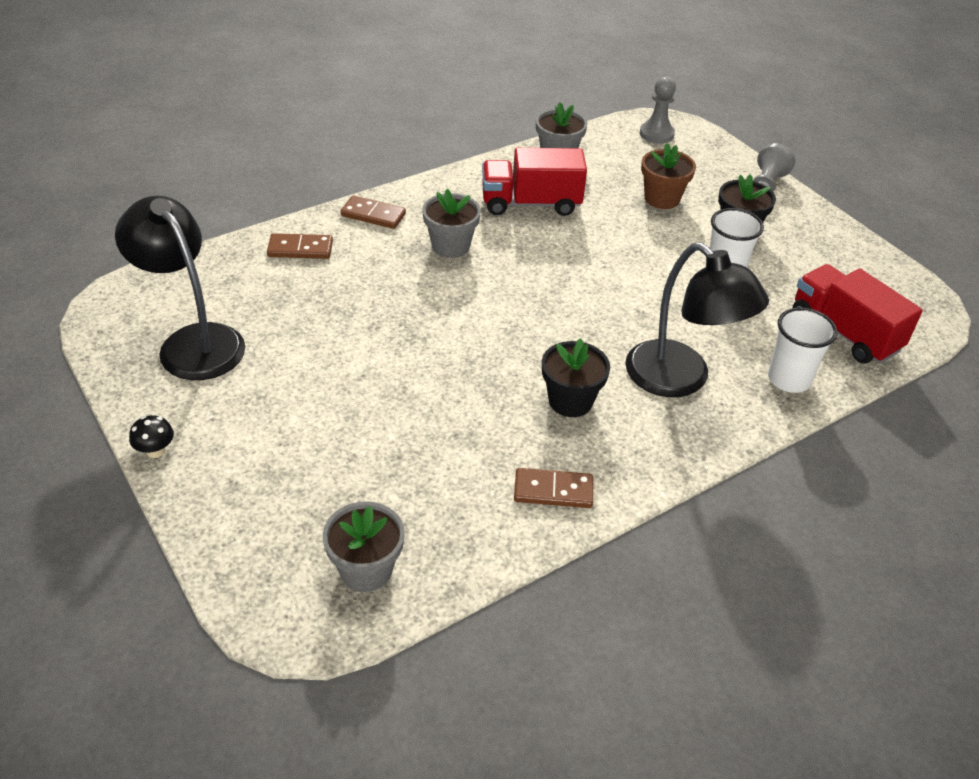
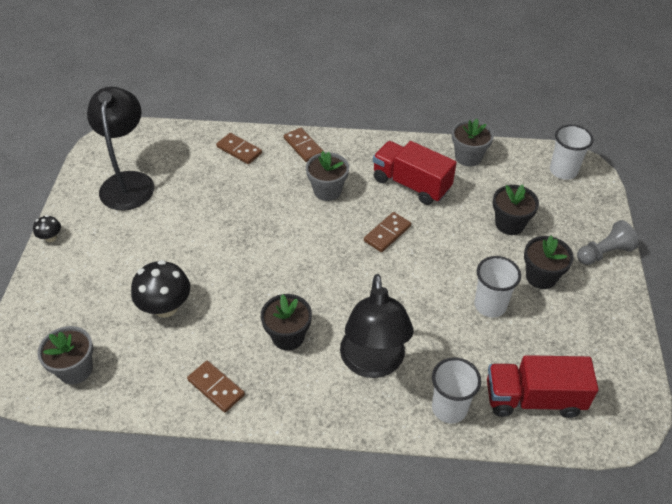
camera: 40 degrees right, 5 degrees up
grey pawn [640,76,676,144] -> white cup [550,124,594,180]
brown flower pot [641,143,696,209] -> black flower pot [493,184,539,235]
red truck [793,264,923,364] -> red truck turned 90 degrees counterclockwise [487,355,598,418]
none -> black mushroom [131,260,190,318]
none -> brown domino [364,212,411,252]

